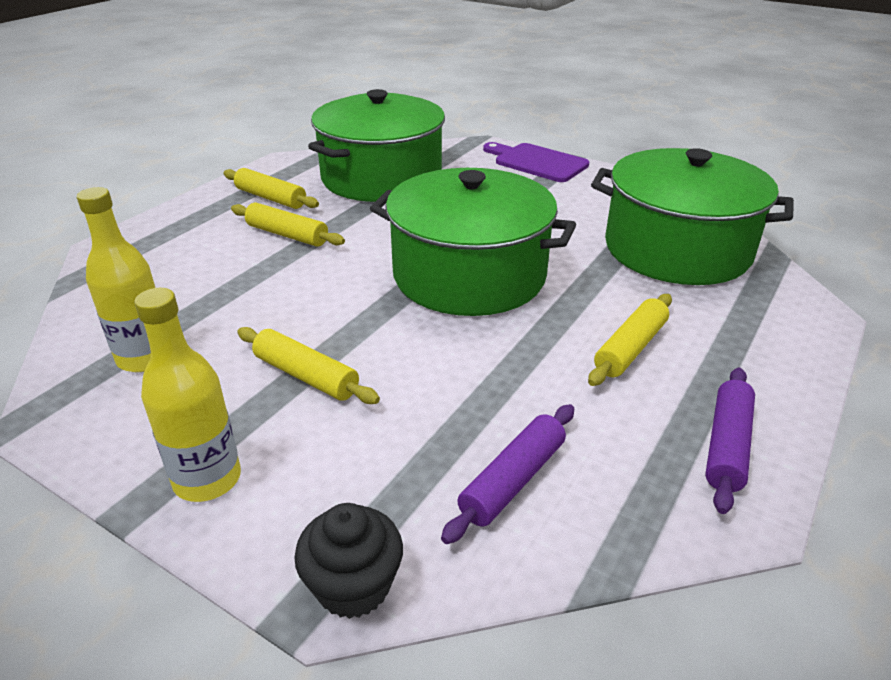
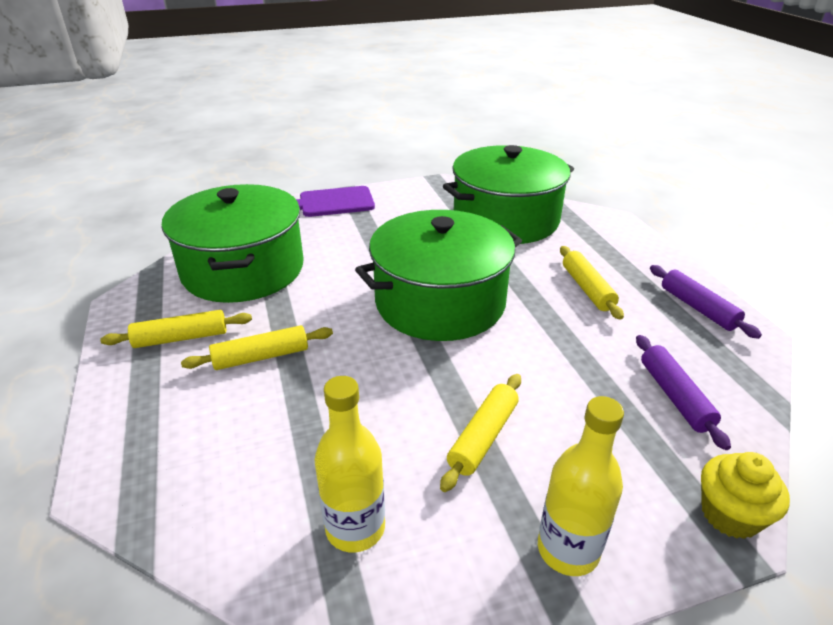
camera: 50 degrees left, 0 degrees up
yellow rolling pin [237,327,380,404] -> yellow rolling pin turned 45 degrees counterclockwise [440,374,521,492]
black cupcake [294,503,403,619] -> yellow cupcake [701,452,790,539]

